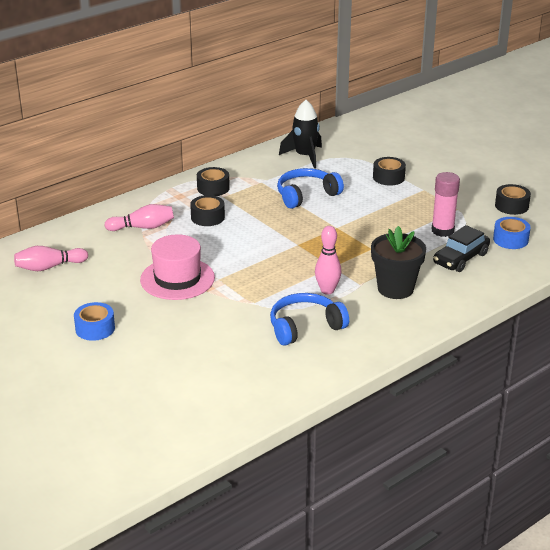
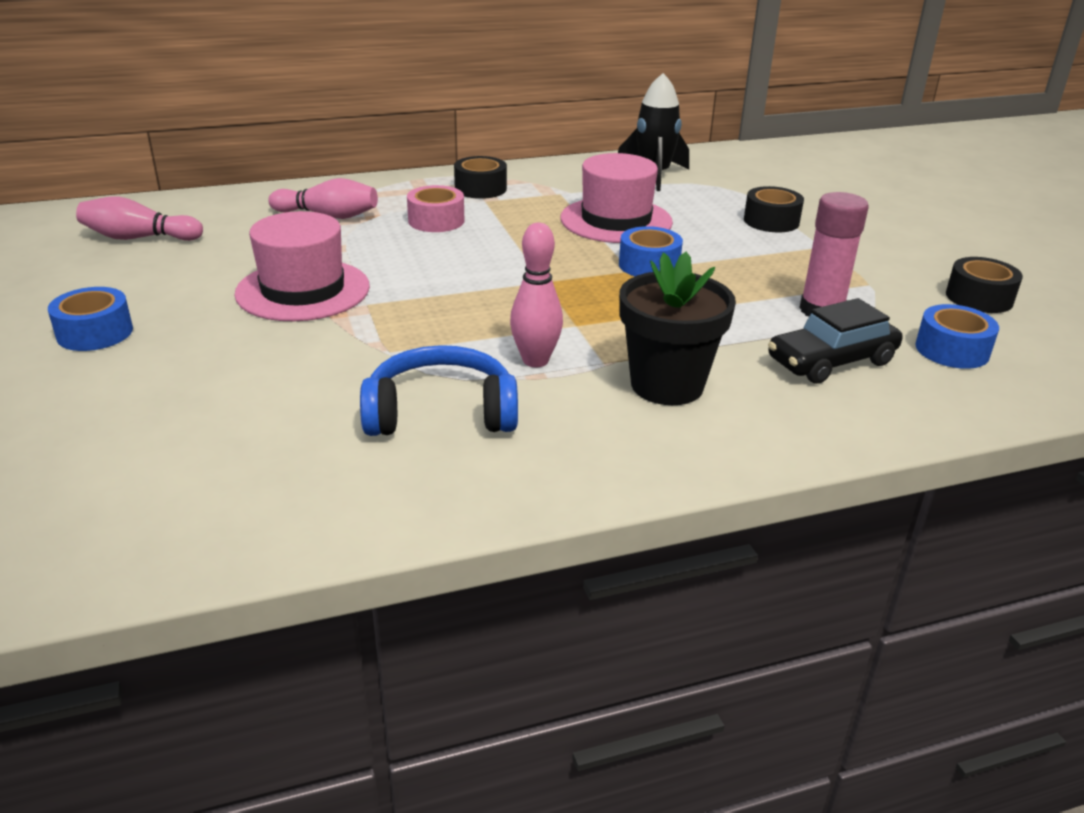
camera: 20 degrees right, 0 degrees up
black tape [190,195,225,226] -> pink tape [407,185,465,232]
blue headphones [277,168,344,209] -> pink hat [560,153,673,243]
none -> blue tape [619,226,683,276]

